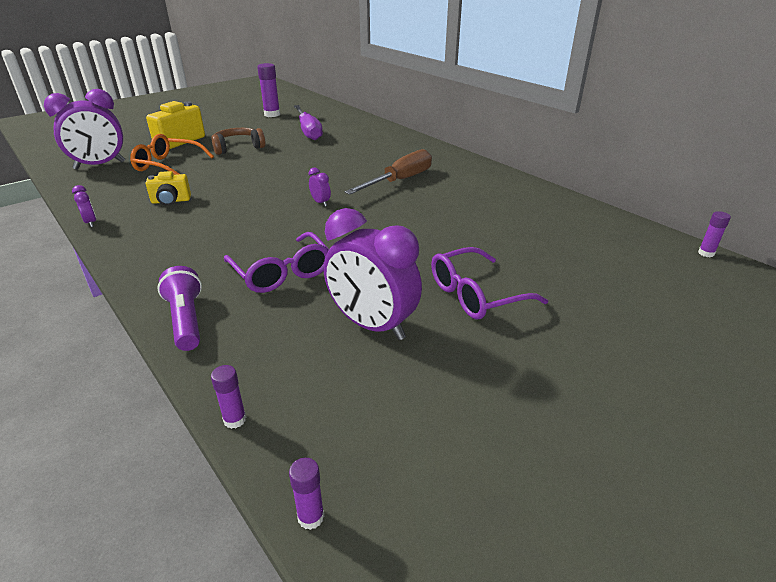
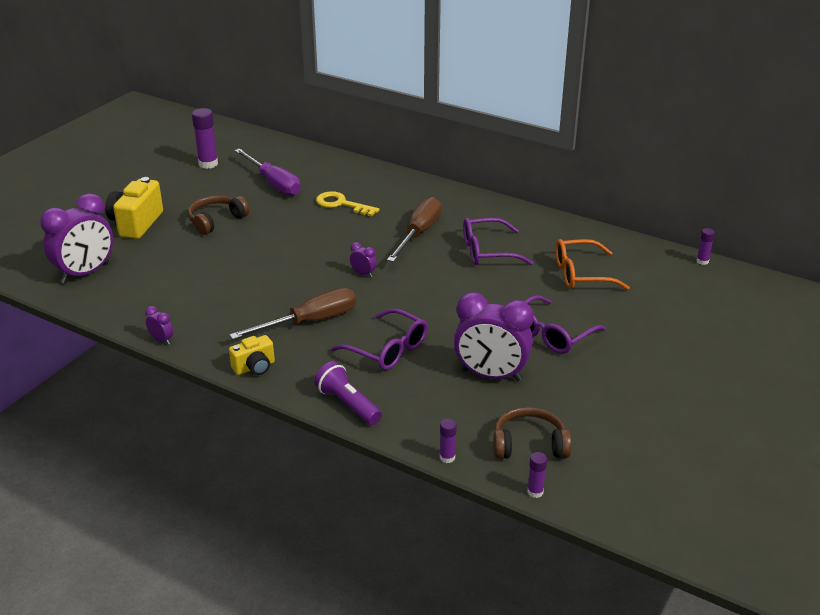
camera: 20 degrees left, 0 degrees up
orange glasses [130,134,214,175] -> orange glasses moved to [556,239,630,290]
yellow camera [145,171,191,206] -> yellow camera moved to [229,335,275,375]
none -> brown screwdriver [230,288,356,339]
none -> yellow key [316,191,380,217]
none -> purple glasses [463,218,533,265]
none -> brown headphones [493,407,572,459]

